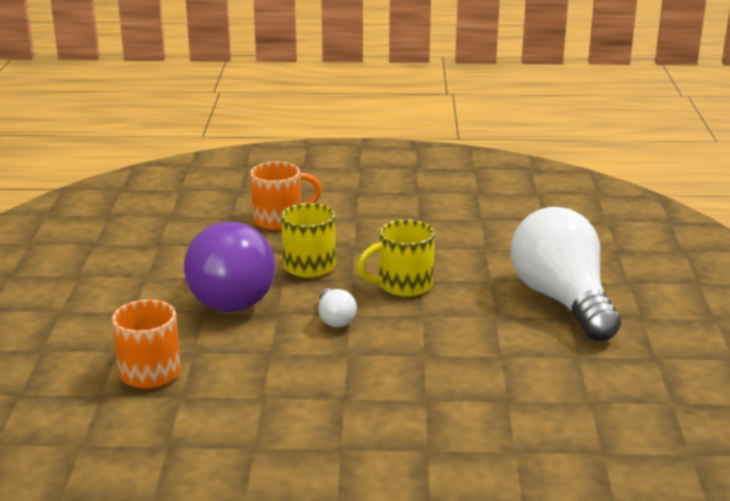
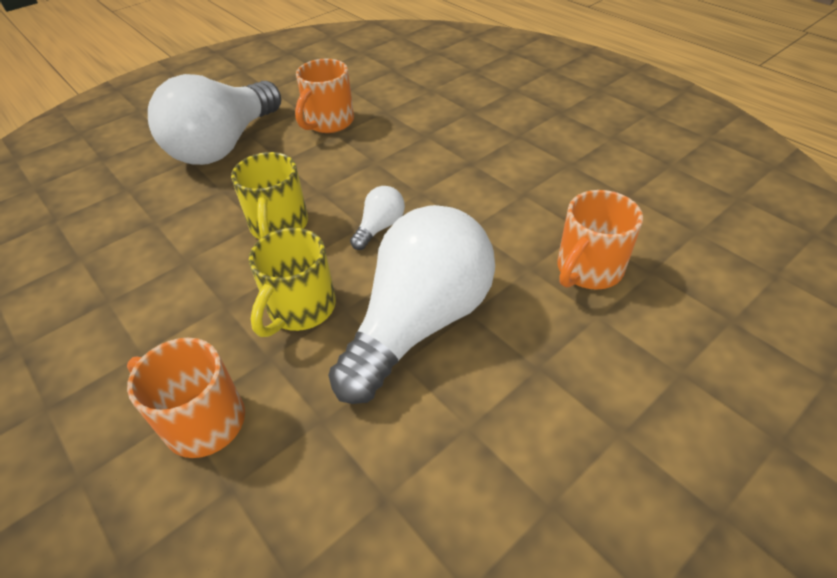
camera: 130 degrees left, 20 degrees up
purple light bulb [184,222,275,312] -> white light bulb [328,205,495,404]
yellow mug [357,219,435,297] -> yellow mug turned 60 degrees clockwise [231,152,308,239]
none -> orange mug [295,59,354,133]

